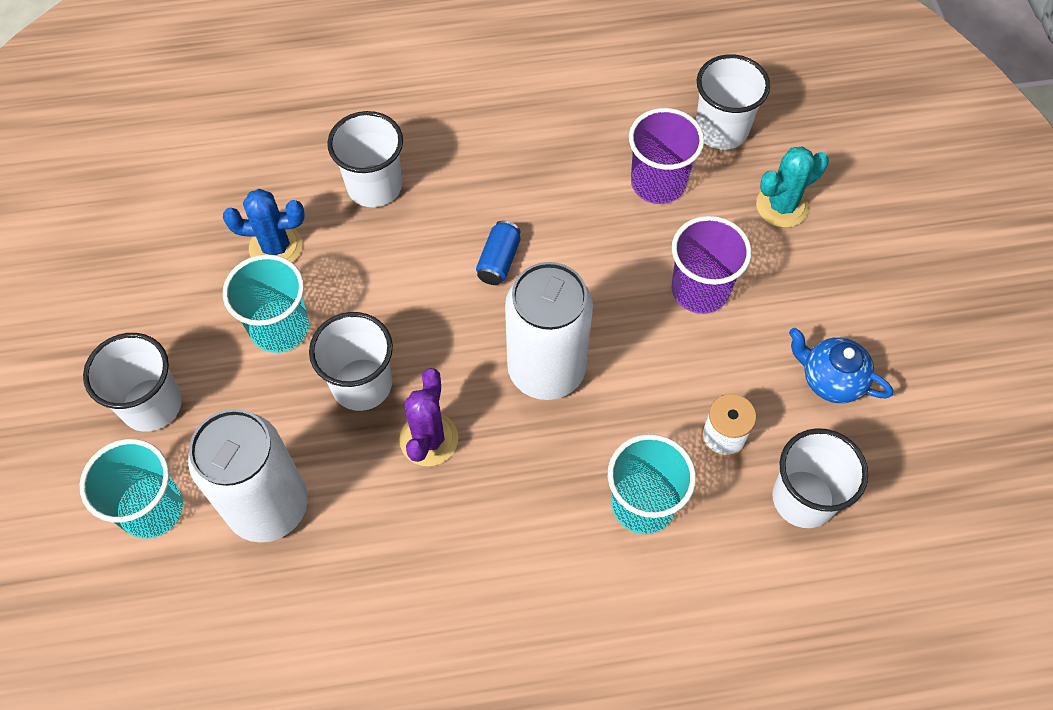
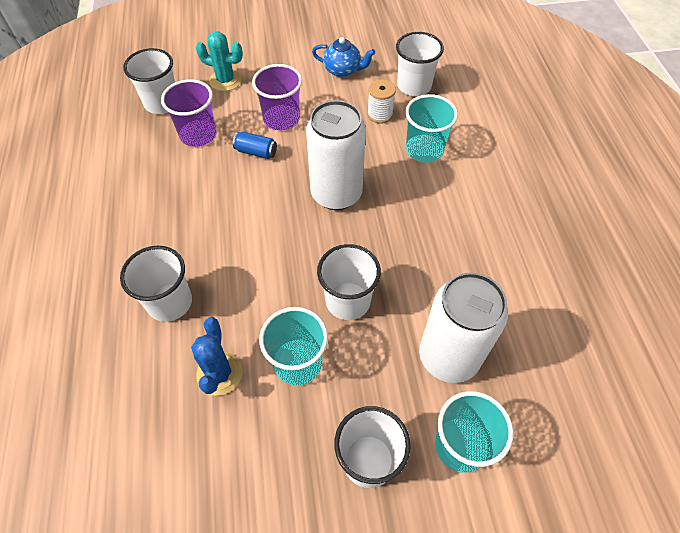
camera: 90 degrees left, 5 degrees down
purple cactus [399,368,458,466] -> none
blue can [476,221,521,285] -> blue can moved to [233,132,277,159]
turquoise cactus [756,146,829,228] -> turquoise cactus turned 45 degrees counterclockwise [196,31,243,91]
blue teapot [789,328,893,403] -> blue teapot turned 105 degrees counterclockwise [312,37,375,77]

